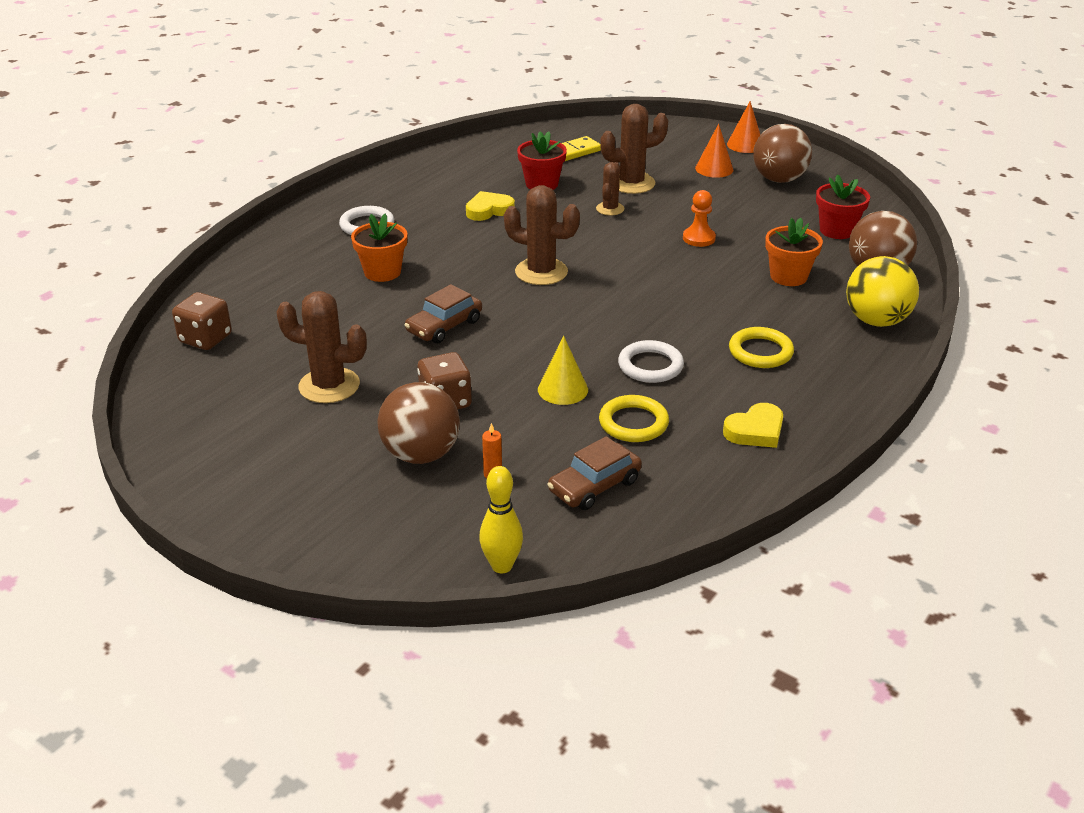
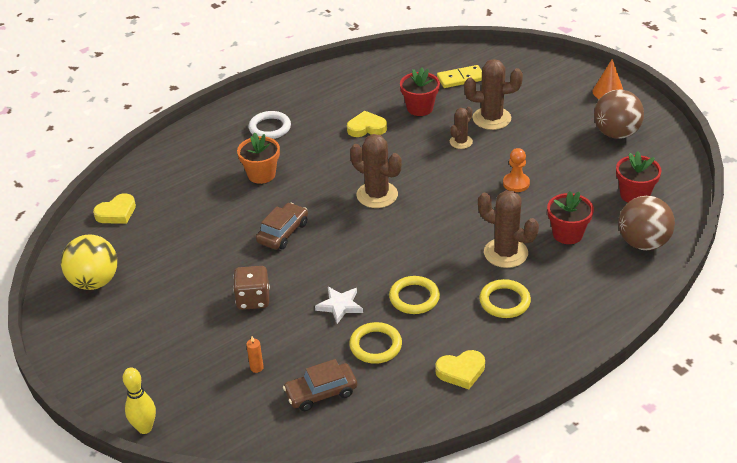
camera: 20 degrees right, 5 degrees up
brown dice [172,292,232,350] -> yellow heart [93,193,136,224]
brown cactus [276,291,367,403] -> brown cactus moved to [478,190,539,268]
brown ball [377,382,460,464] -> none
brown car [405,284,482,344] -> brown car turned 150 degrees clockwise [256,203,308,249]
yellow bowling pin [479,466,523,573] -> yellow bowling pin moved to [123,367,156,434]
yellow cone [538,336,588,405] -> white star [315,287,363,324]
white ring [618,340,684,383] -> yellow ring [389,276,440,314]
orange cone [695,124,733,178] -> none
orange flower pot [765,218,823,286] -> red flower pot [547,191,594,244]
yellow ball [846,256,919,327] -> yellow ball moved to [61,235,118,290]

